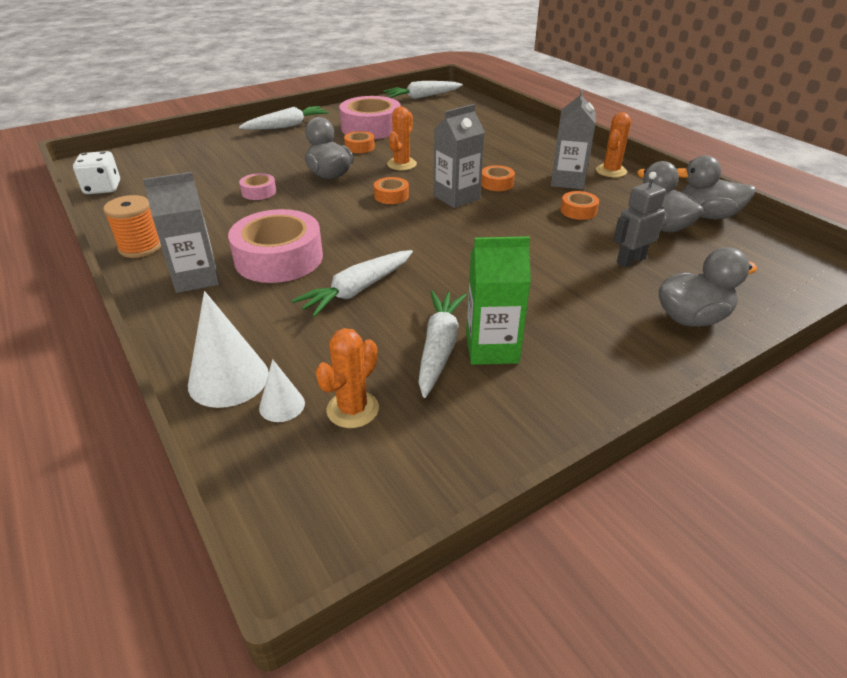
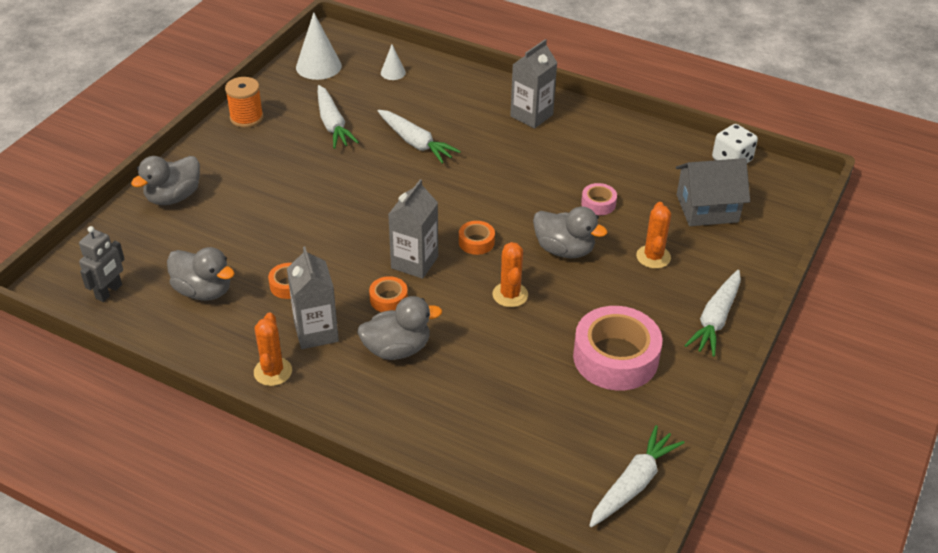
camera: 150 degrees right, 5 degrees up
orange spool [103,195,161,258] -> orange spool moved to [225,77,263,128]
white cone [188,291,269,408] -> white cone moved to [296,12,342,80]
pink tape [228,209,323,283] -> none
white carrot [292,250,413,317] -> white carrot turned 120 degrees clockwise [377,110,461,164]
orange cactus [316,328,379,428] -> orange cactus moved to [636,202,671,269]
orange tape [344,131,375,153] -> none
green carton [466,236,531,365] -> none
grey robot [613,172,666,268] -> grey robot moved to [79,226,125,302]
grey duck [677,155,756,219] -> grey duck moved to [357,296,442,360]
none -> grey house [676,158,750,226]

